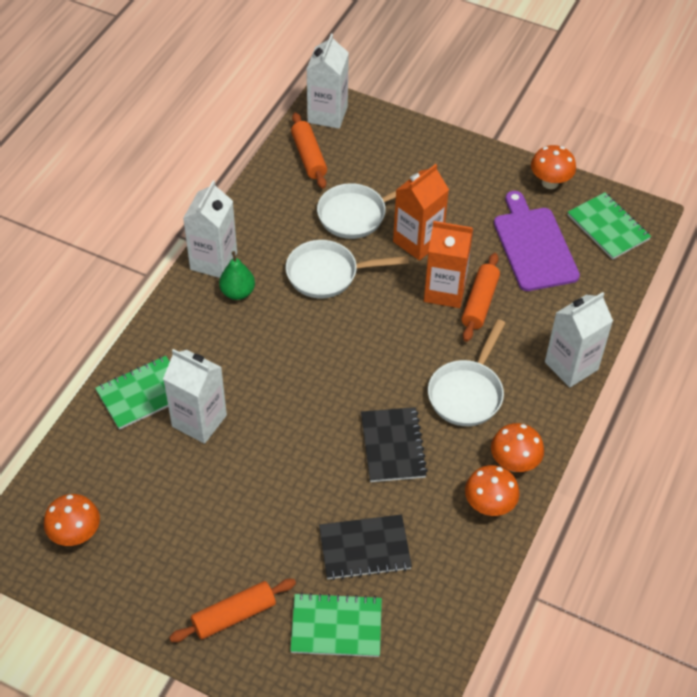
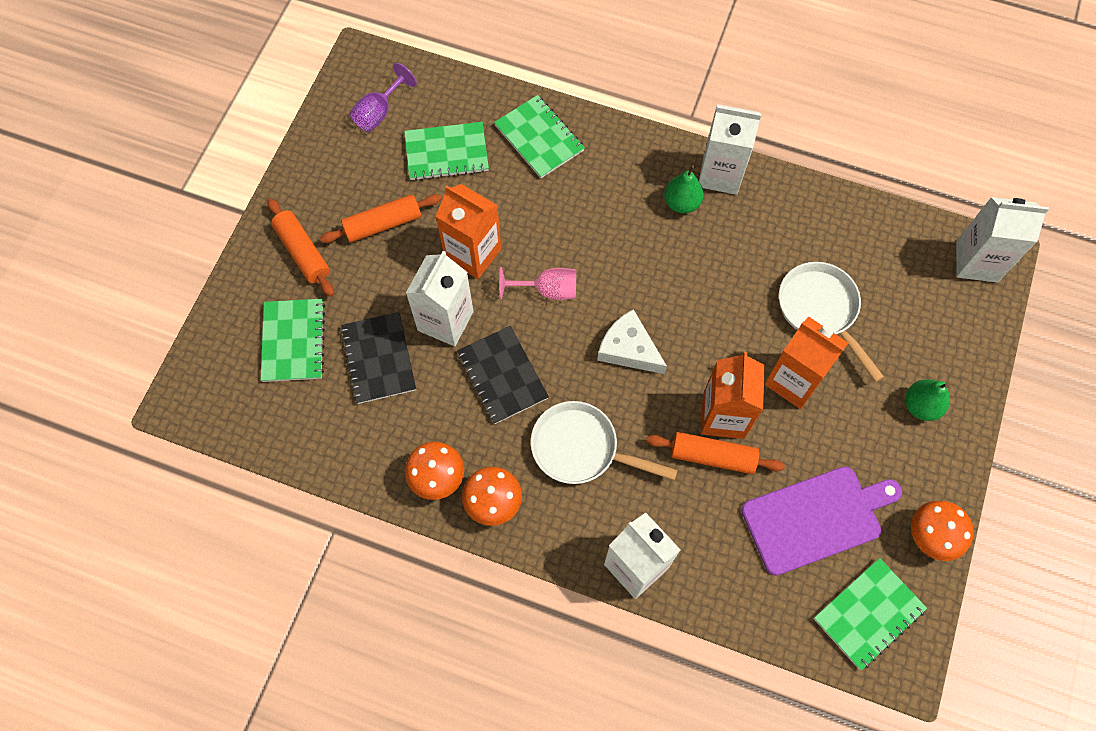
camera: 85 degrees right, 15 degrees up
orange mushroom [44,494,100,546] -> purple goblet [349,63,417,132]
white carton [163,349,227,444] -> white carton moved to [406,251,474,346]
white pan [286,240,409,298] -> none
orange rolling pin [291,112,327,189] -> orange rolling pin moved to [320,194,442,243]
black notebook [361,407,428,482] -> black notebook turned 75 degrees clockwise [457,326,549,424]
none -> green notebook [404,122,489,181]
none -> orange carton [435,184,501,279]
none -> pink goblet [499,267,576,300]
none -> white cheese [597,309,667,374]
none -> green pear [905,379,950,421]

